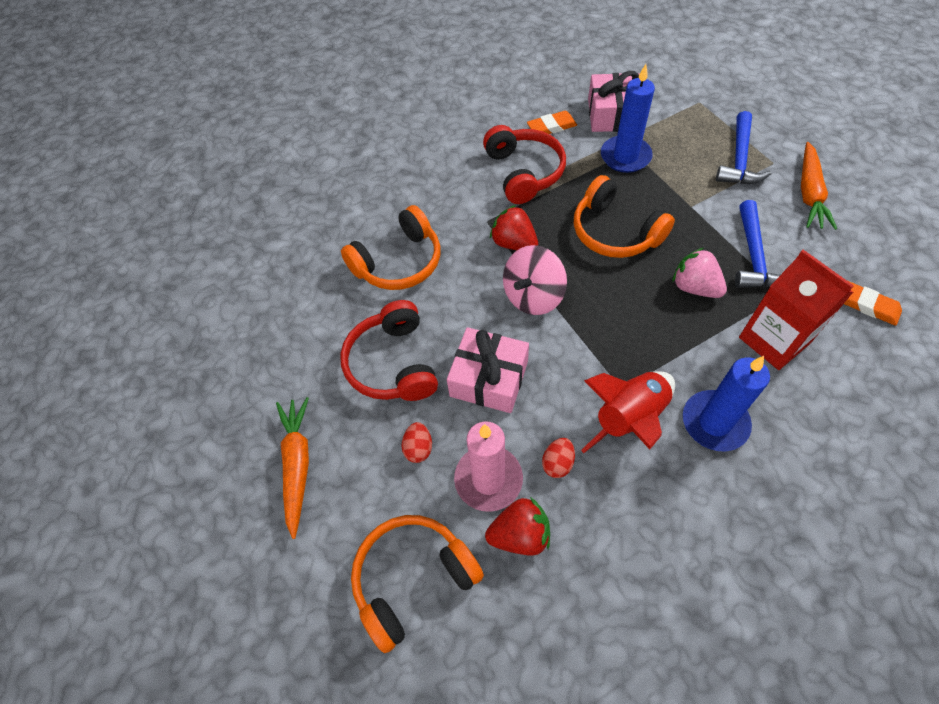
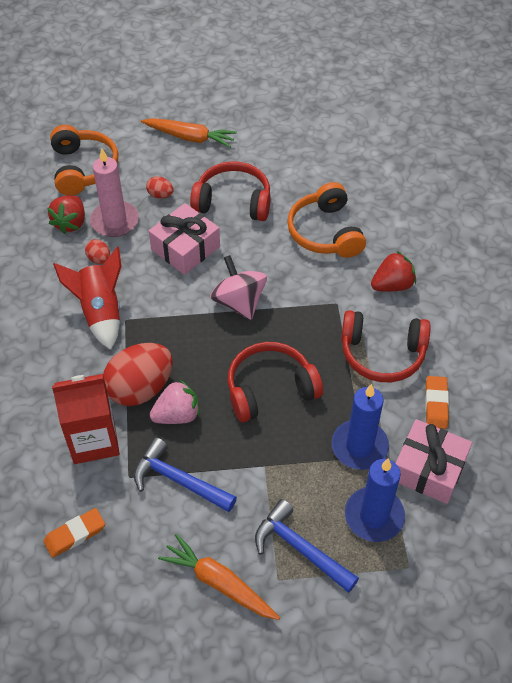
camera: 110 degrees right, 5 degrees down
red strawberry [490,205,538,250] -> red strawberry moved to [371,251,416,292]
orange headphones [574,175,675,258] -> red headphones [227,342,323,422]
blue candle [683,356,770,451] -> blue candle moved to [345,458,405,542]
none -> red egg [103,343,173,406]

